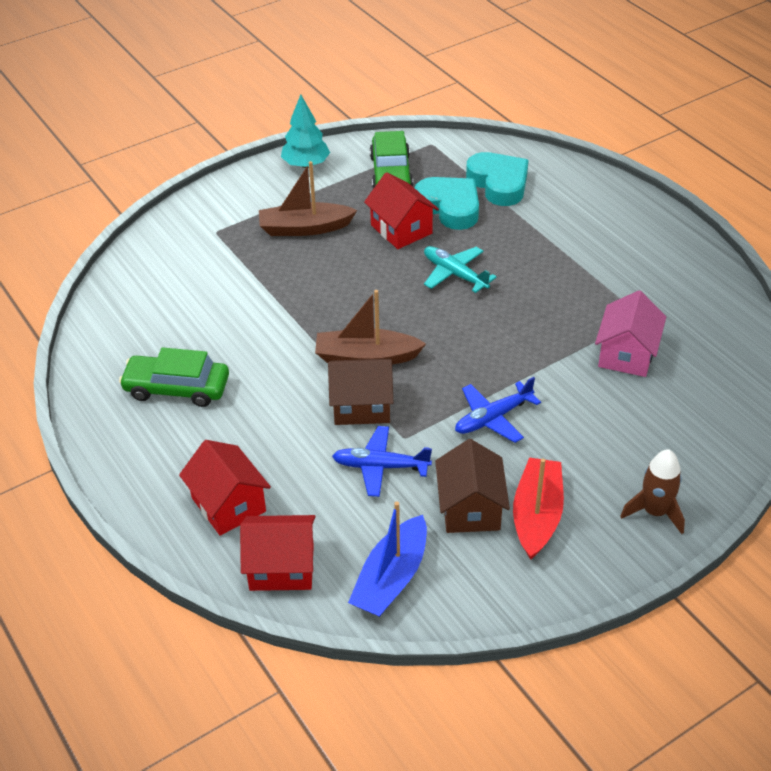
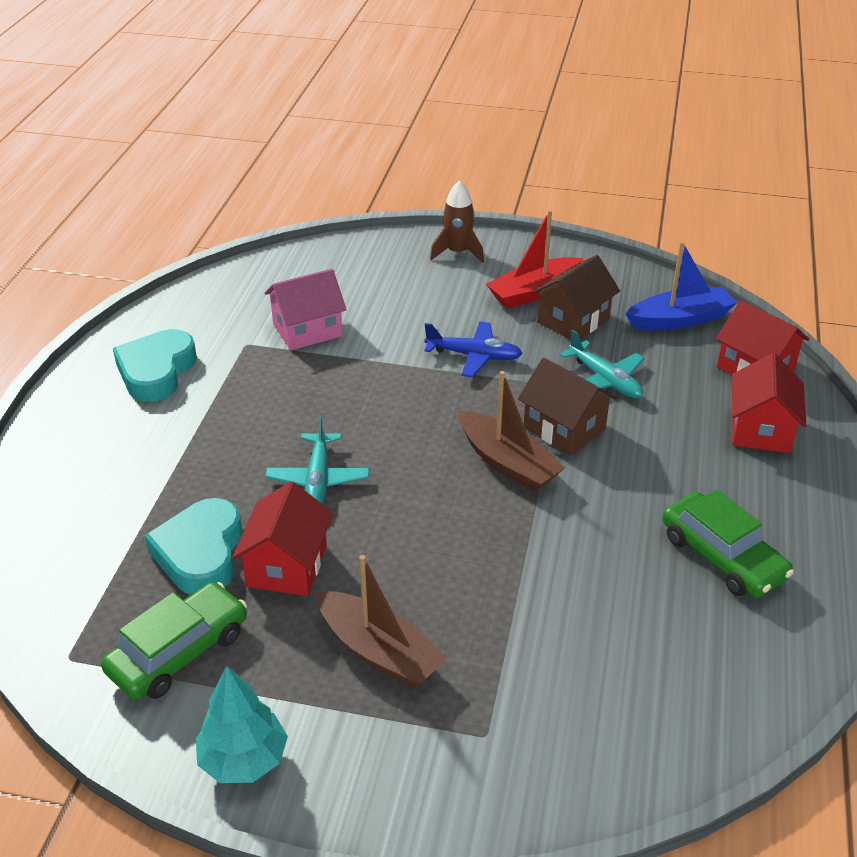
camera: 135 degrees left, 5 degrees down
blue plane [332,426,432,497] -> turquoise plane [559,330,645,398]
turquoise heart [466,152,529,206] -> turquoise heart moved to [113,329,197,402]

